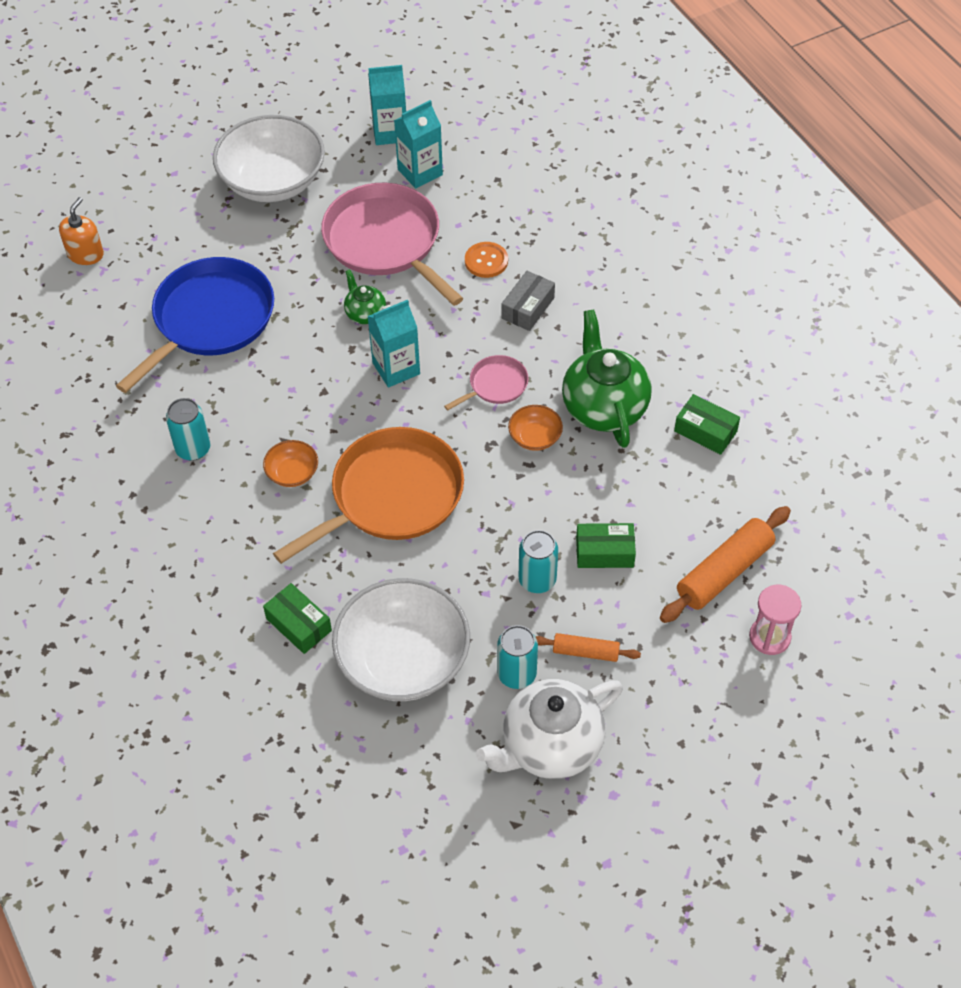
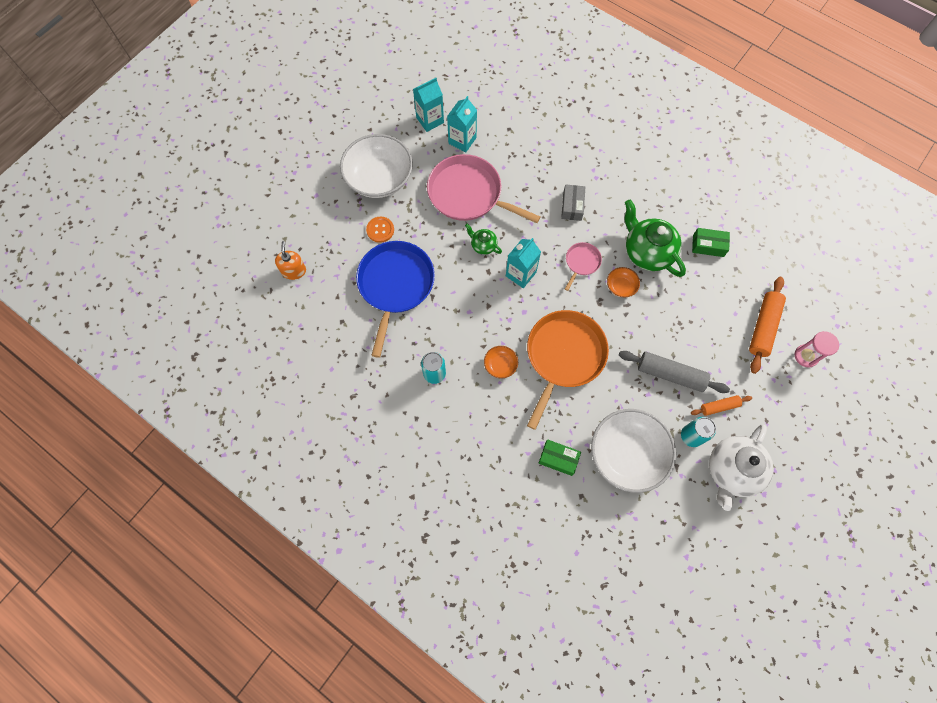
camera: 25 degrees left, 15 degrees up
orange button [465,242,508,278] -> orange button moved to [366,217,394,243]
turquoise can [519,530,558,593] -> grey rolling pin [619,351,730,393]
green box [576,523,636,568] -> none

